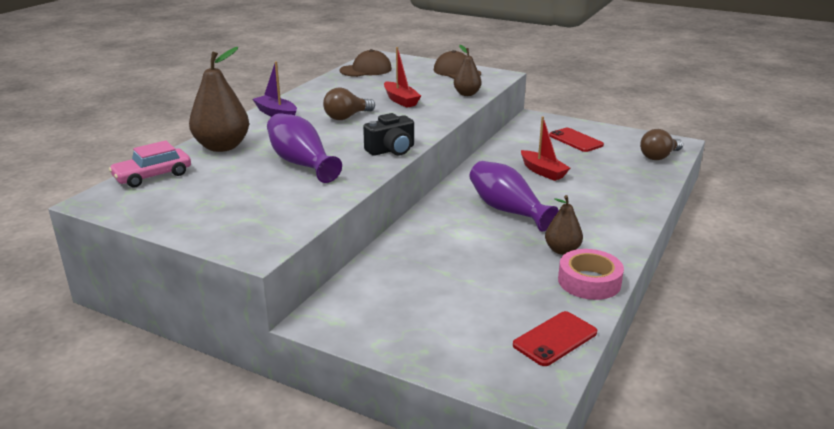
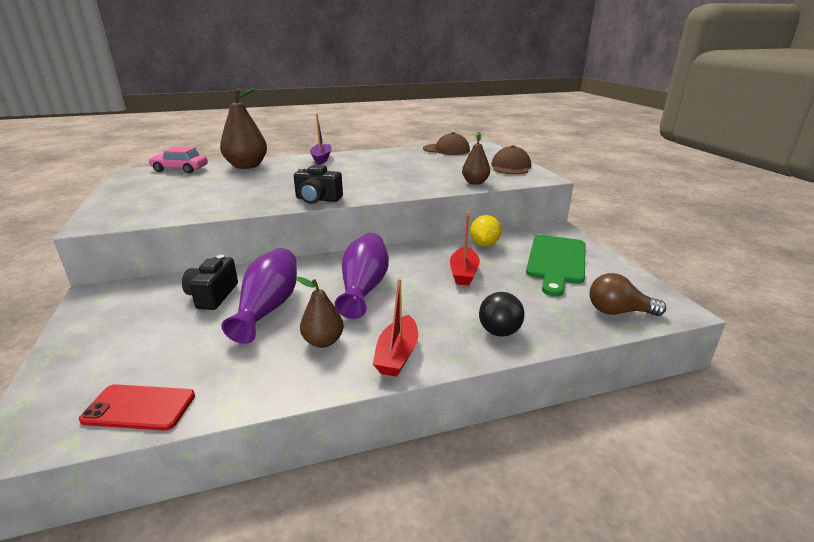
camera: 45 degrees right, 0 degrees up
purple vase [267,113,342,183] -> purple vase moved to [222,248,297,344]
brown light bulb [323,88,375,120] -> none
red boat [384,47,421,108] -> red boat moved to [373,278,418,377]
red phone [549,128,604,152] -> green cutting board [526,235,586,296]
pink tape [558,249,624,300] -> none
none -> black camera [182,255,238,310]
none -> yellow lemon [470,215,501,246]
none -> black light bulb [479,292,524,337]

